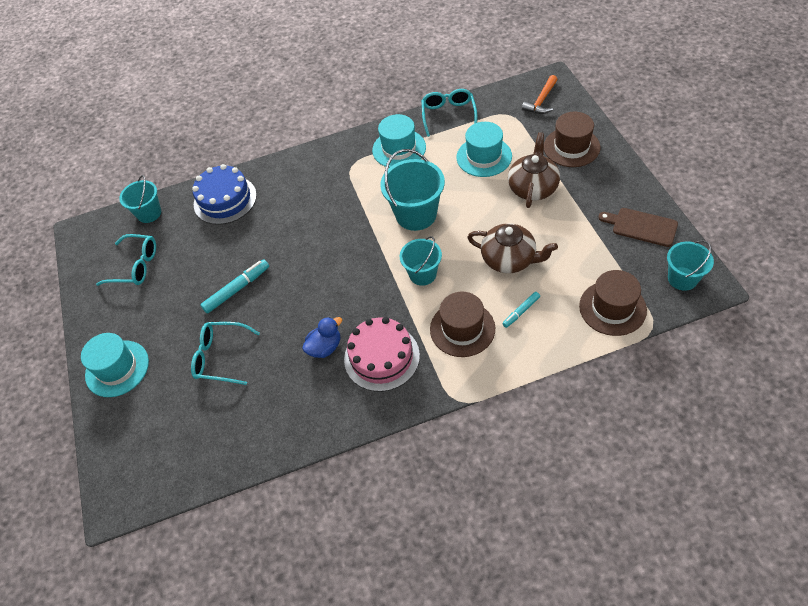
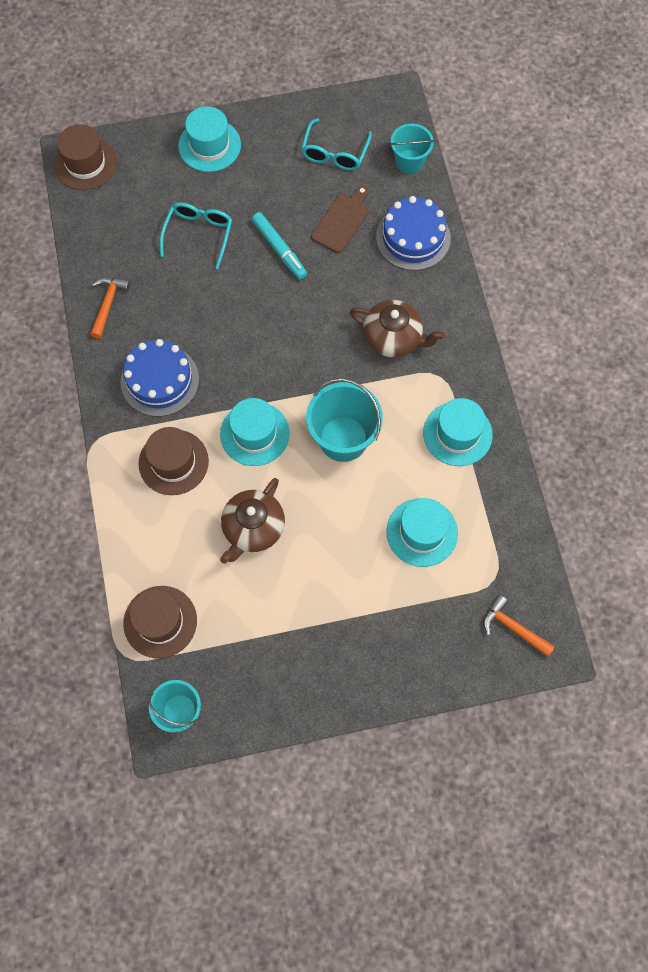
camera: 90 degrees right, 15 degrees up
blue duck [302,317,342,358] -> none
pink cake [344,317,420,392] -> blue cake [121,339,199,417]
turquoise bucket [400,236,442,286] -> turquoise hat [220,398,290,466]
turquoise glasses [421,89,477,137] -> none
turquoise marker [502,292,540,328] -> none
brown teapot [508,132,560,208] -> brown teapot moved to [350,300,445,357]
brown hat [544,112,600,167] -> brown hat moved to [54,124,117,190]
brown cutting board [598,208,678,247] -> brown cutting board moved to [311,185,370,253]
none -> orange hammer [90,277,131,339]

